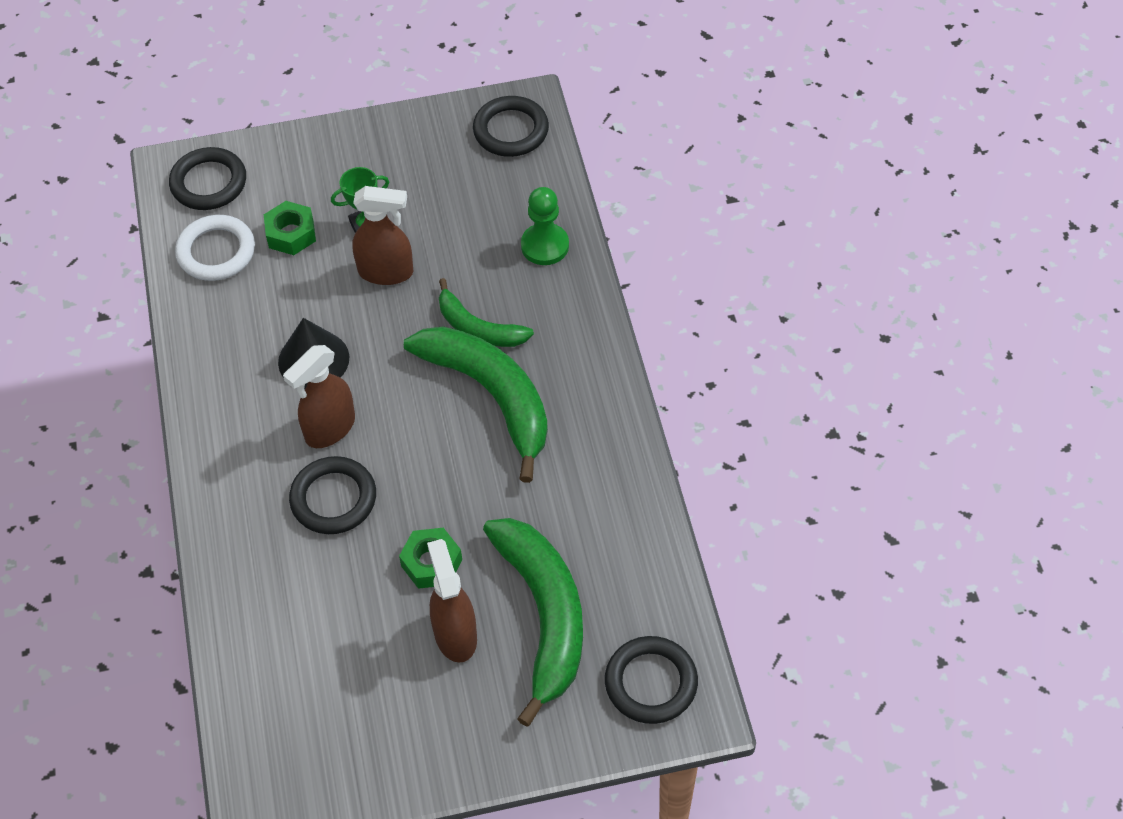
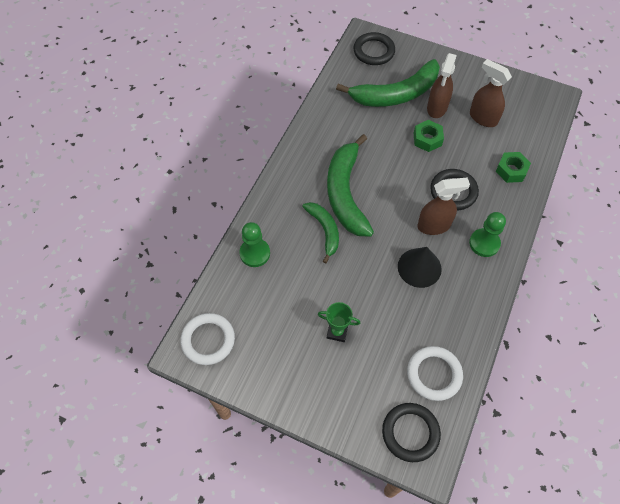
camera: 145 degrees left, 5 degrees up
green nut [264,201,316,255] -> green nut moved to [496,152,531,183]
brown spray bottle [352,186,413,285] -> brown spray bottle moved to [470,59,512,127]
black ring [473,96,549,157] -> white ring [180,313,235,365]
green banana [483,518,583,727] -> green banana turned 135 degrees counterclockwise [336,59,440,107]
none -> green pawn [469,212,506,257]

